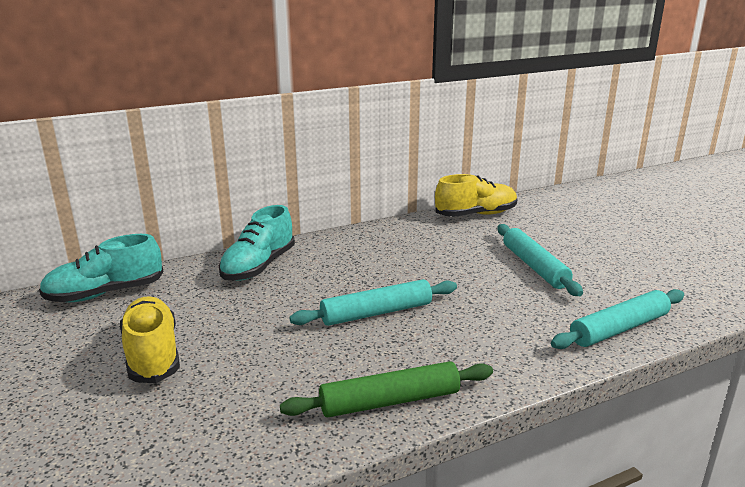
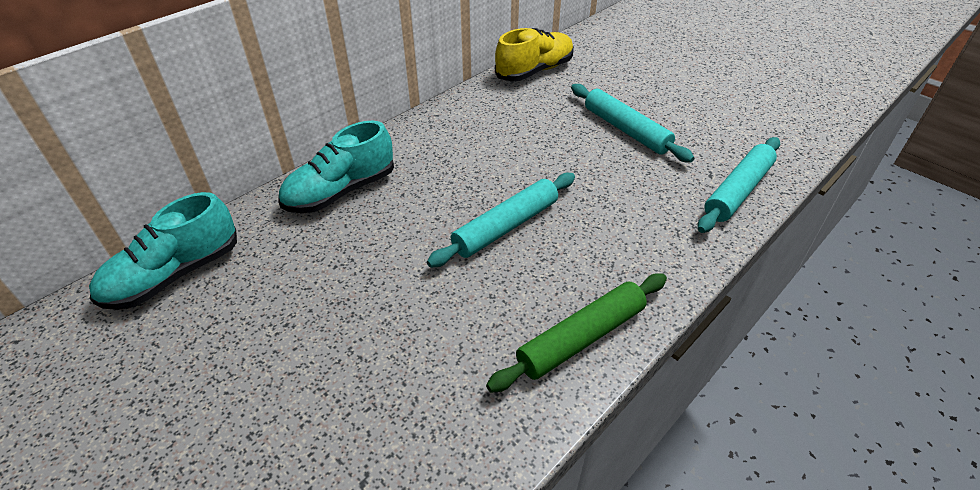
camera: 20 degrees left, 20 degrees up
yellow shoe [120,297,180,383] -> none
turquoise shoe [219,205,295,281] -> turquoise shoe turned 45 degrees clockwise [278,121,394,213]

